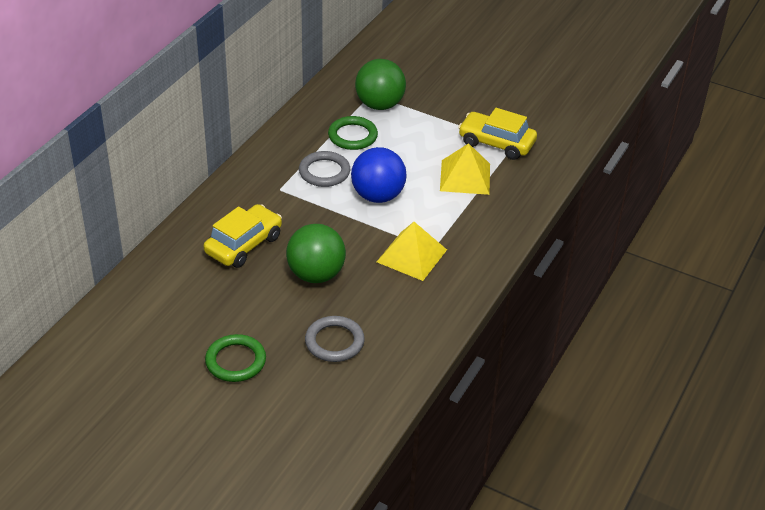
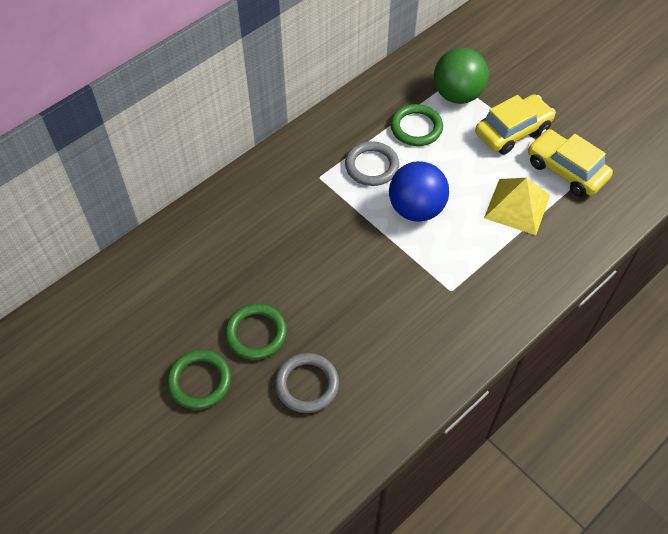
camera: 20 degrees right, 15 degrees up
yellow car [204,204,282,268] -> yellow car moved to [475,94,556,155]
green ball [286,224,346,283] -> none
yellow pyramid [377,222,447,281] -> none
none -> green ring [225,304,287,360]

